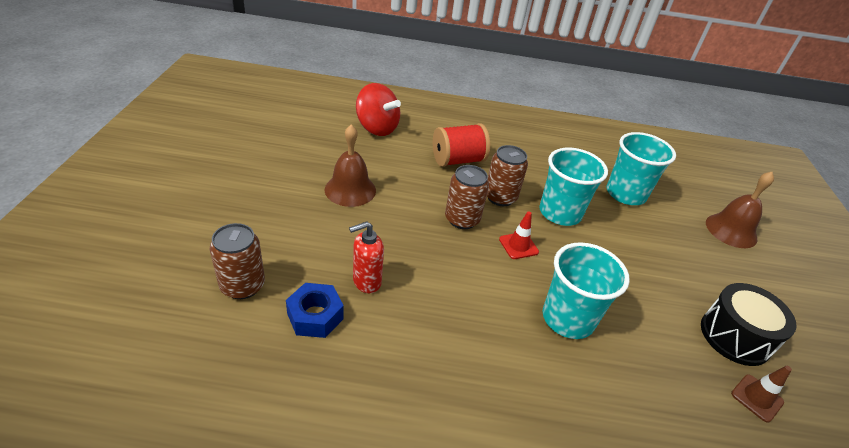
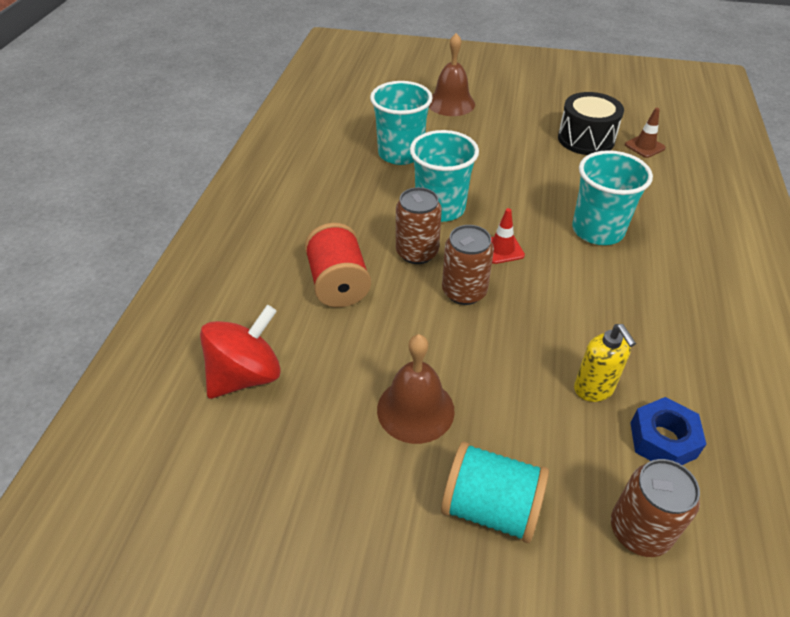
camera: 80 degrees left, 5 degrees up
red soap dispenser [349,221,384,293] -> yellow soap dispenser [574,324,636,402]
none -> turquoise spool [441,442,549,543]

